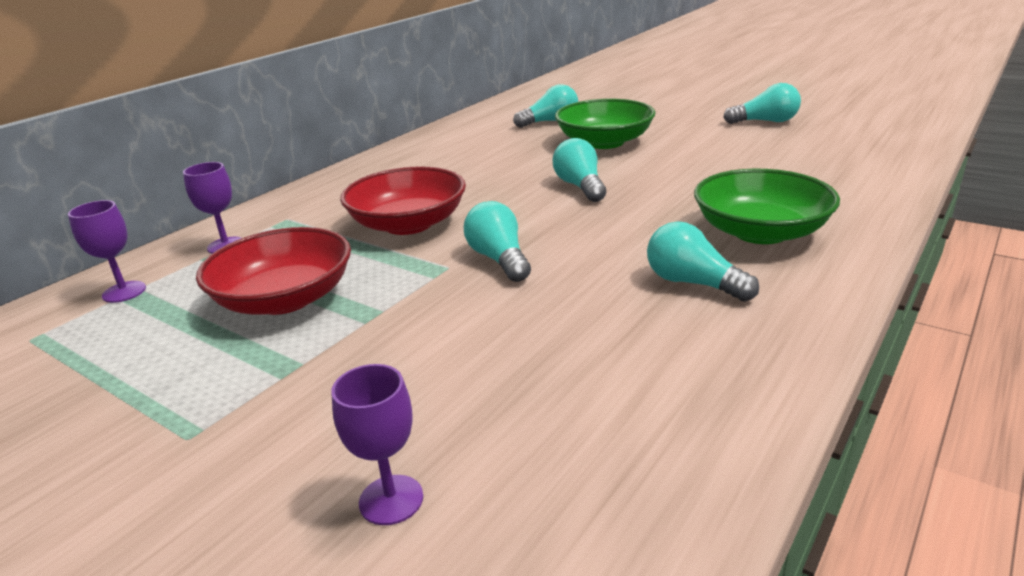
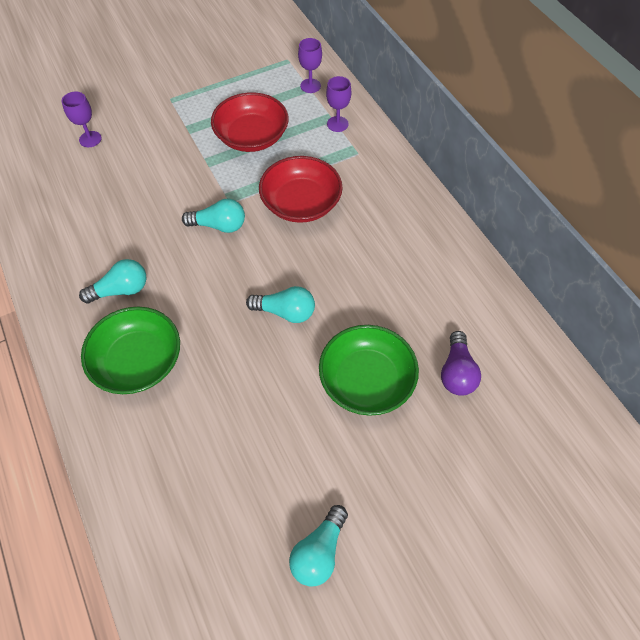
camera: 115 degrees right, 30 degrees up
turquoise light bulb [513,84,578,128] -> purple light bulb [441,331,481,396]

